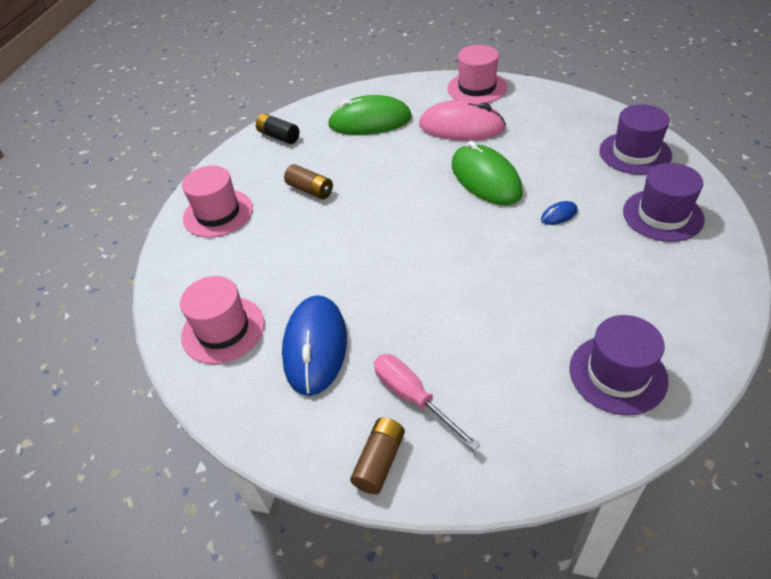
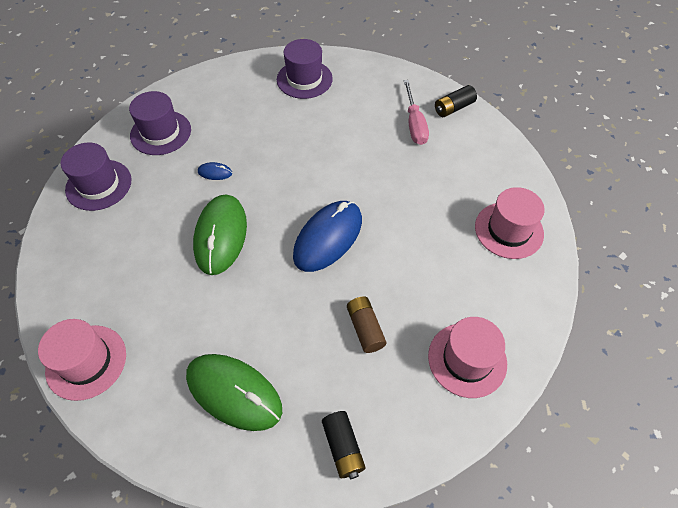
camera: 150 degrees left, 10 degrees up
blue mouse [282,295,347,396] -> blue mouse moved to [293,201,362,272]
brown battery [350,417,405,494] -> black battery [435,85,477,117]
pink mouse [419,100,506,141] -> none

